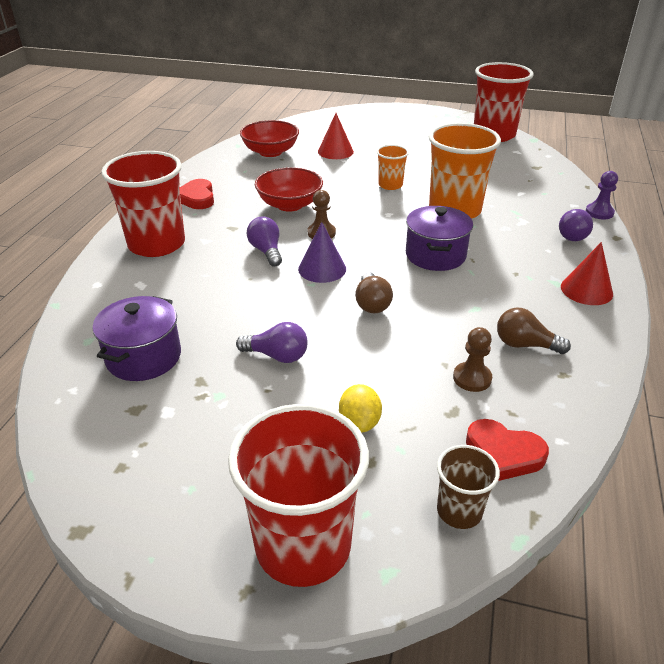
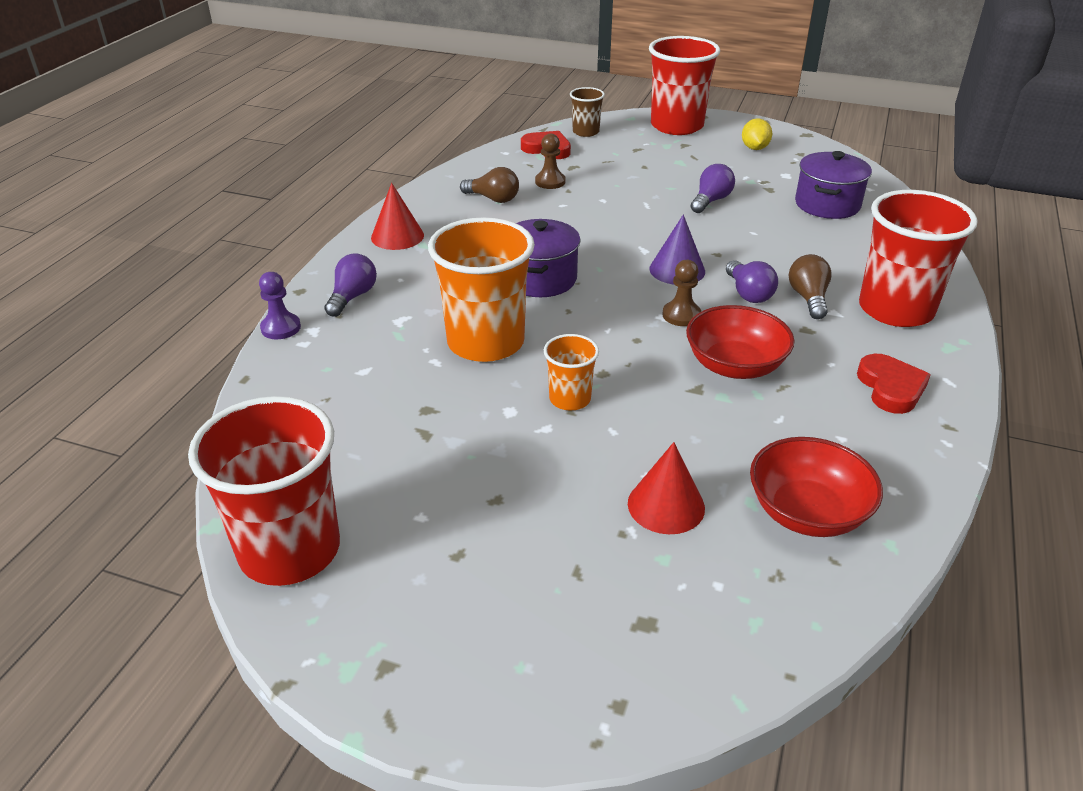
camera: 175 degrees left, 0 degrees up
purple light bulb [236,322,308,363] -> purple light bulb turned 105 degrees clockwise [691,164,735,213]
yellow lemon [339,384,382,432] -> yellow lemon moved to [742,118,772,150]
brown light bulb [355,272,393,313] -> brown light bulb moved to [789,254,832,319]

